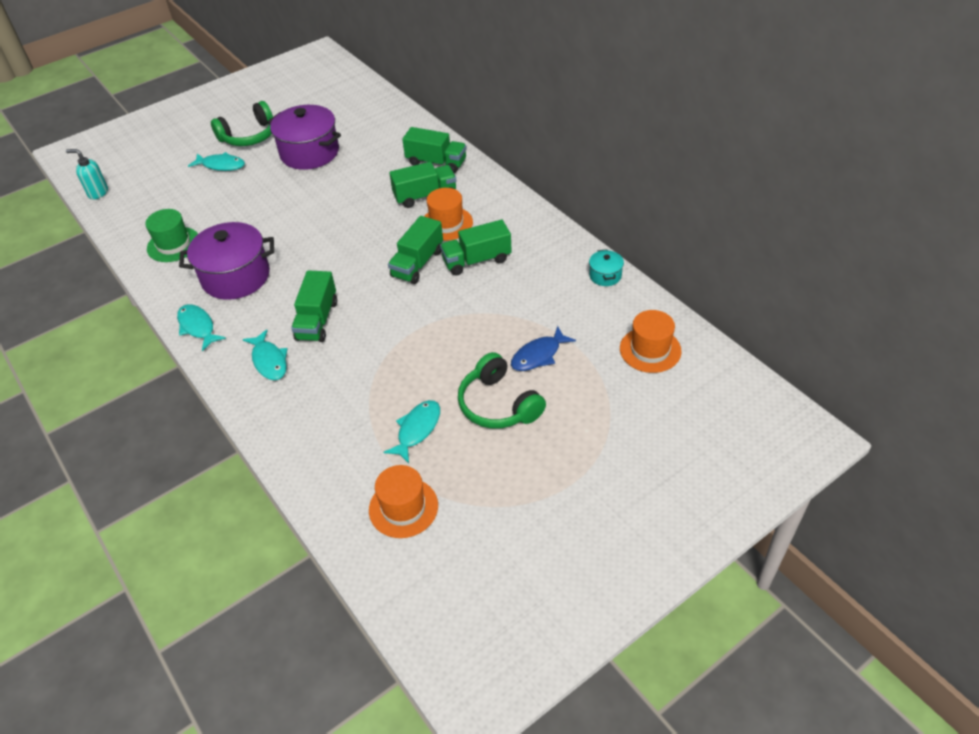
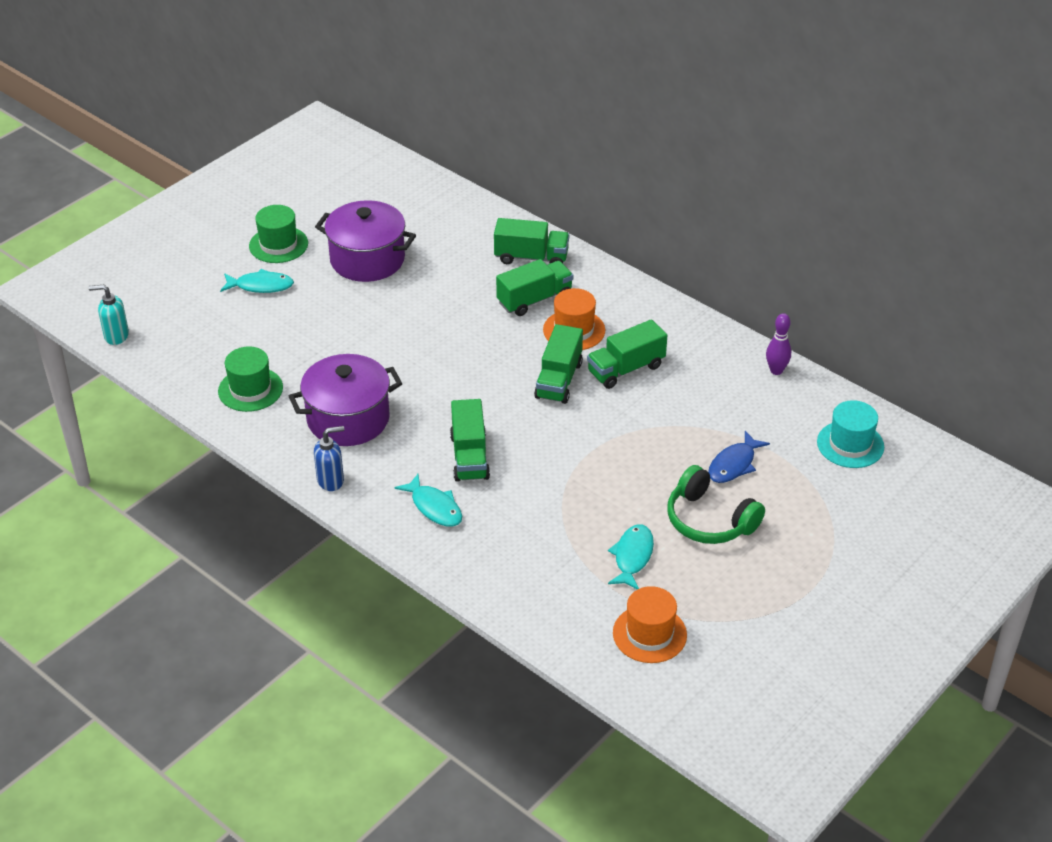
camera: 15 degrees left, 5 degrees down
turquoise fish [177,304,226,351] -> blue soap dispenser [314,426,344,491]
green headphones [211,101,273,146] -> green hat [249,205,308,263]
turquoise pot [589,249,624,286] -> purple bowling pin [766,313,791,375]
orange hat [620,310,682,373] -> turquoise hat [817,400,884,468]

